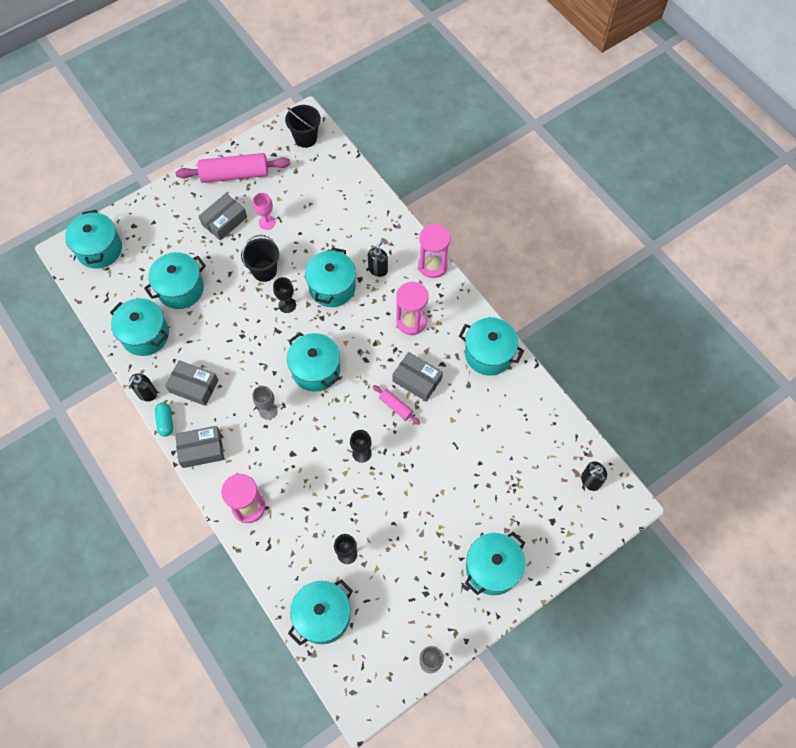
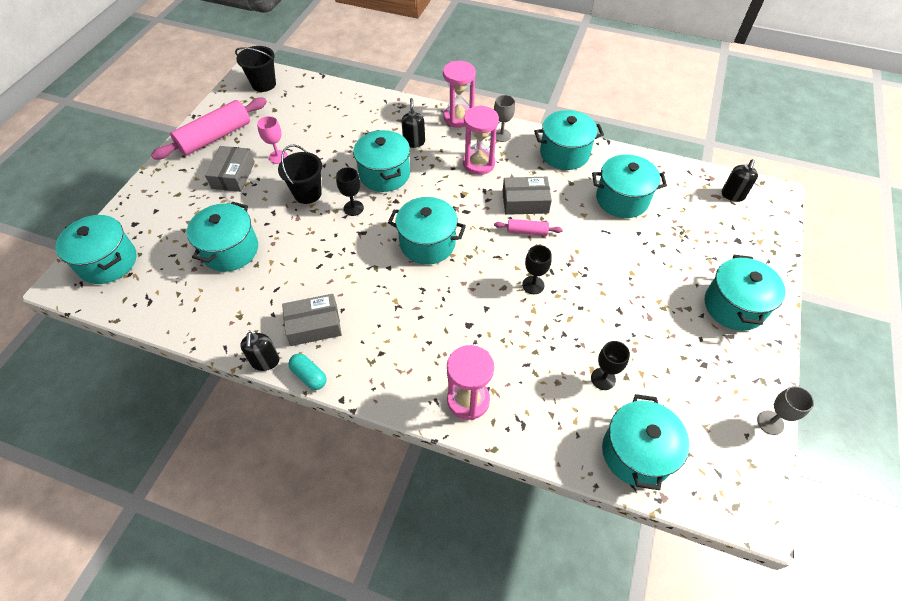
camera: 35 degrees left, 10 degrees down
turquoise pot [110,298,169,356] -> turquoise pot moved to [592,154,667,218]
grey box [175,426,224,468] -> none
grey goblet [252,386,278,420] -> grey goblet moved to [494,95,515,142]

